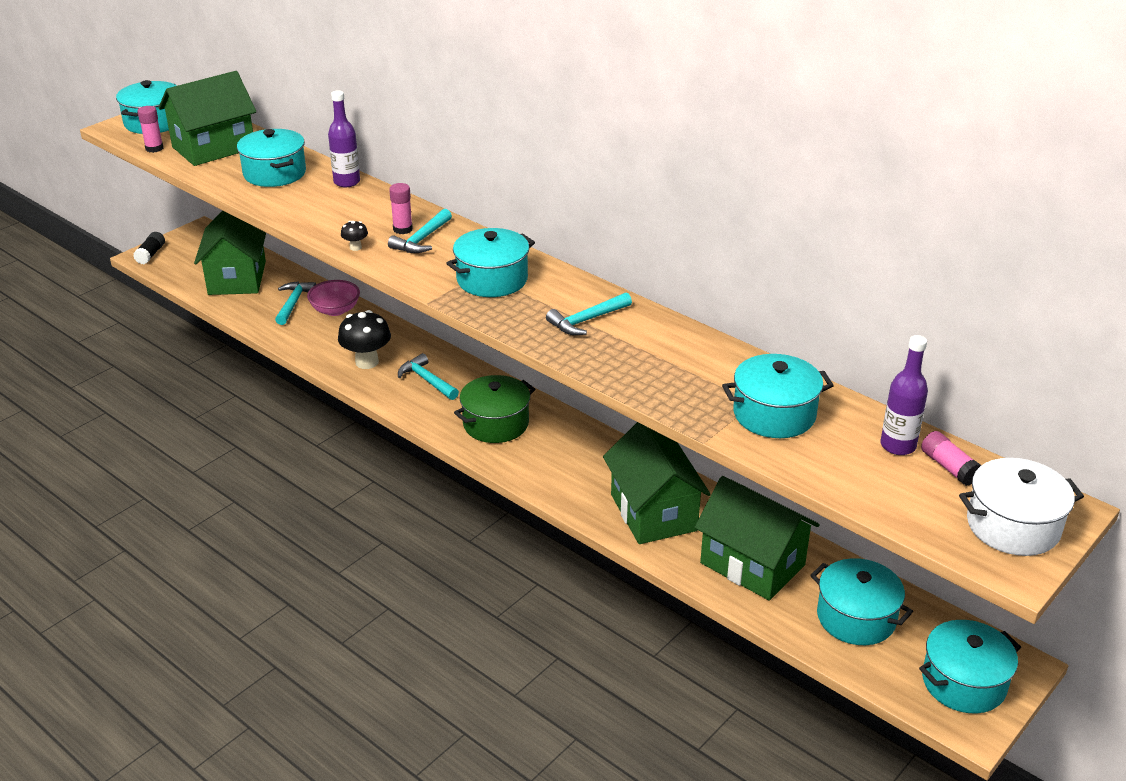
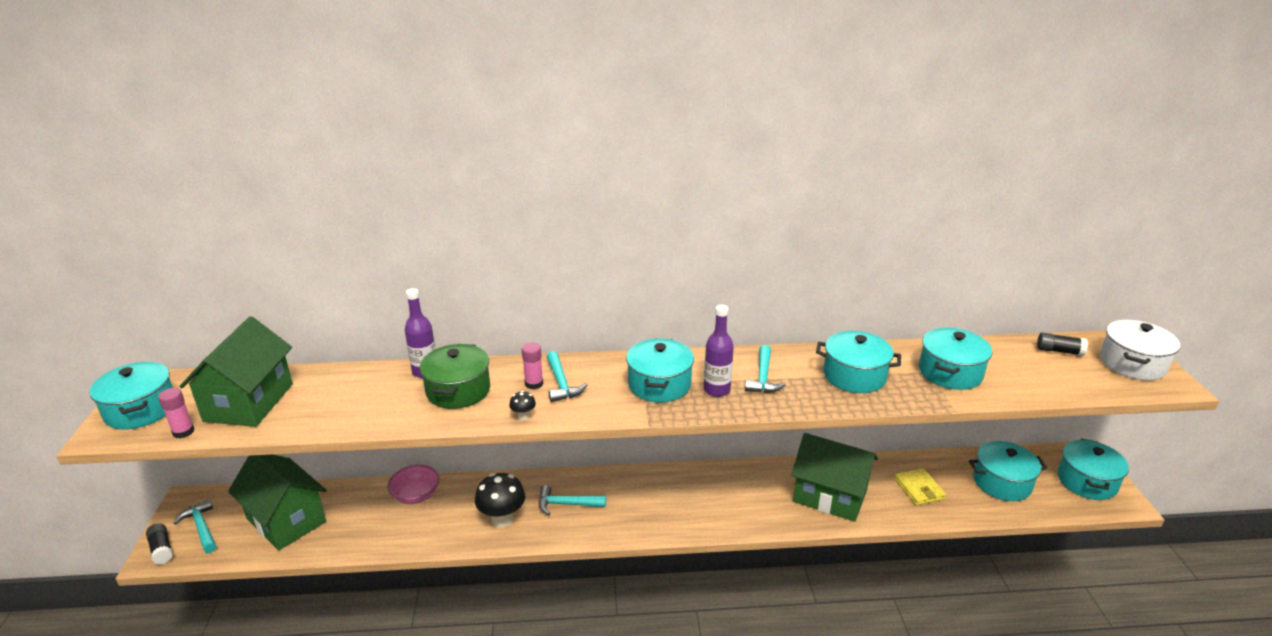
camera: 45 degrees left, 5 degrees down
turquoise pot [237,129,306,187] -> turquoise pot moved to [816,331,901,393]
turquoise hammer [275,281,316,325] -> turquoise hammer moved to [174,499,216,553]
green pot [454,375,535,443] -> green pot moved to [420,344,490,409]
green house [694,476,820,601] -> yellow wallet [894,468,946,506]
purple bottle [880,335,928,455] -> purple bottle moved to [704,305,734,397]
pink glue stick [921,431,982,486] -> black glue stick [1037,332,1088,356]

